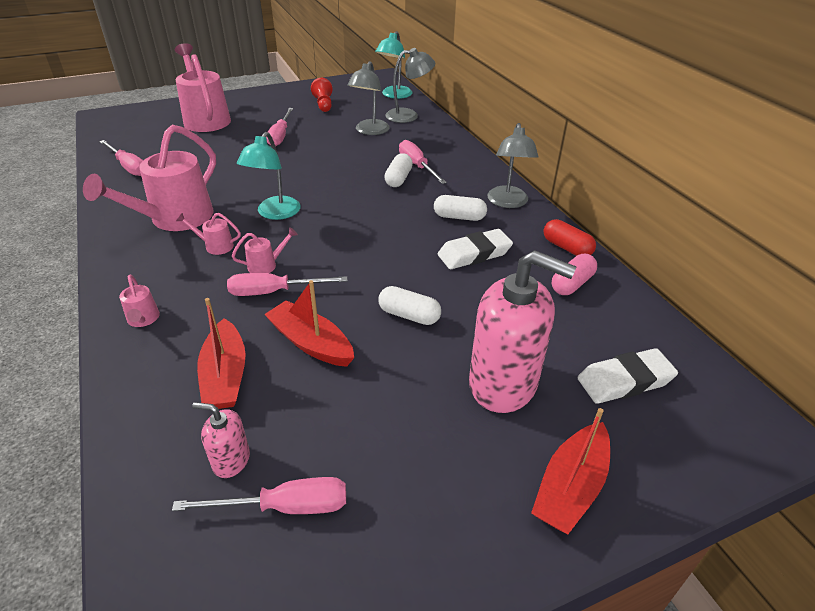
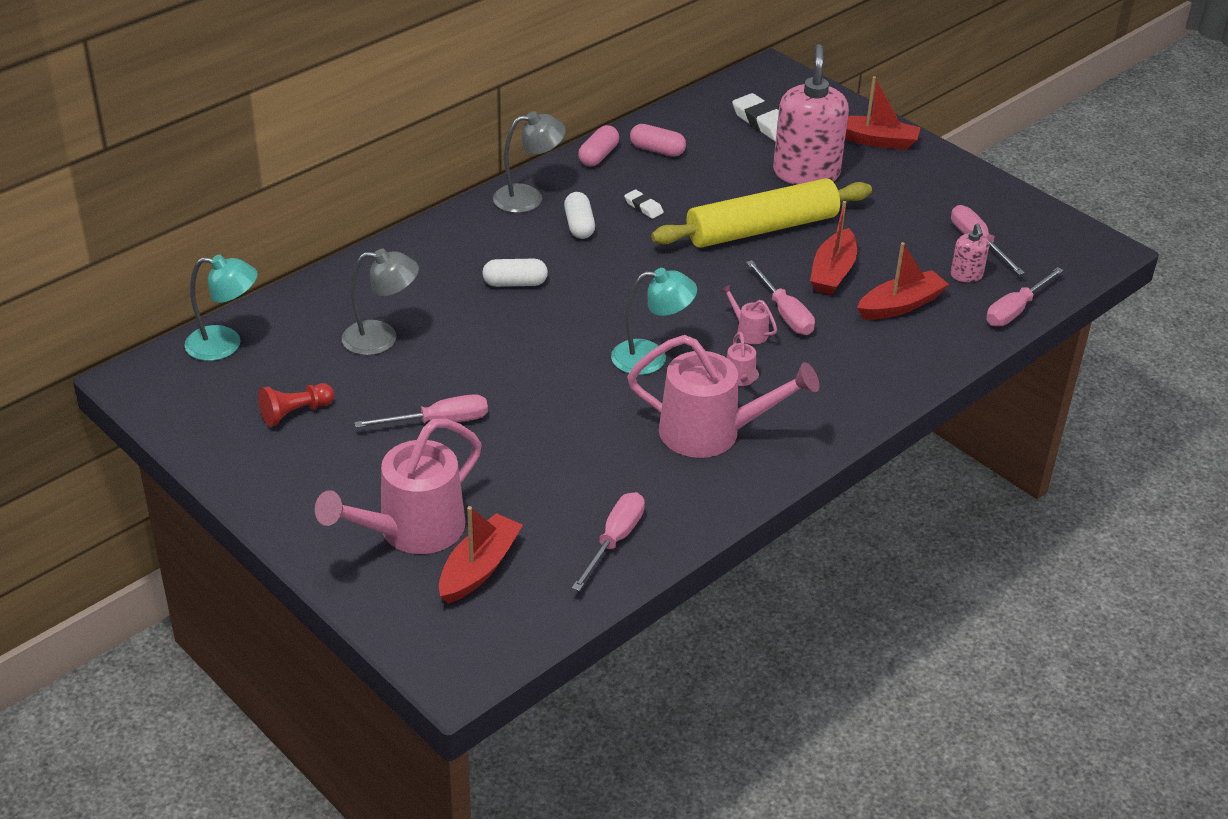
camera: 110 degrees left, 0 degrees up
pink watering can [119,274,160,327] -> none
white capsule [378,286,441,325] -> yellow rolling pin [651,178,872,248]
grey lamp [385,48,435,123] -> none
pink screwdriver [399,140,447,184] -> pink screwdriver moved to [986,267,1064,326]
white eraser [438,229,513,269] -> white eraser [624,190,664,219], size x0.55
red capsule [543,219,596,256] -> pink capsule [578,125,619,166]
none -> red boat [439,506,523,604]

